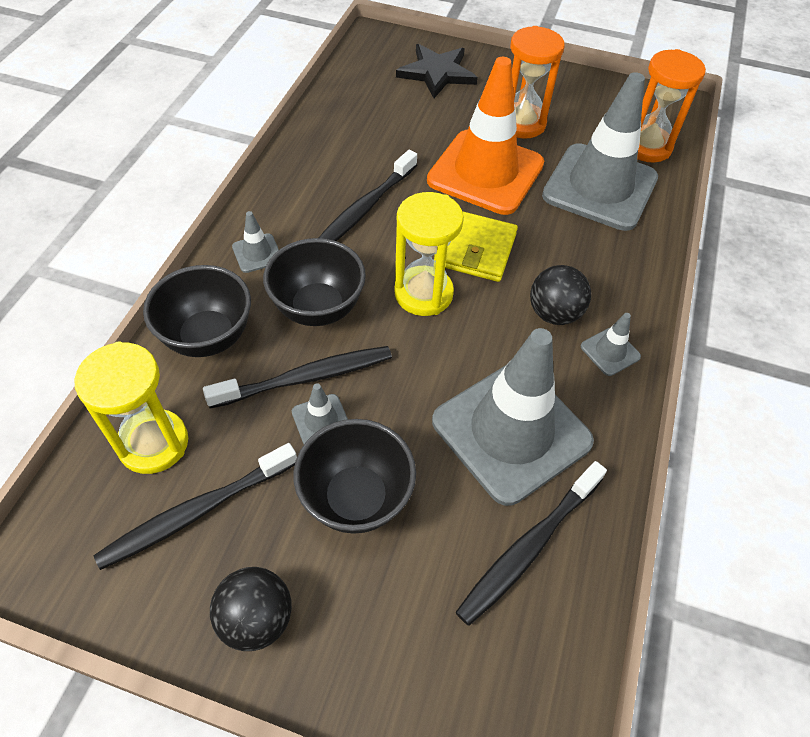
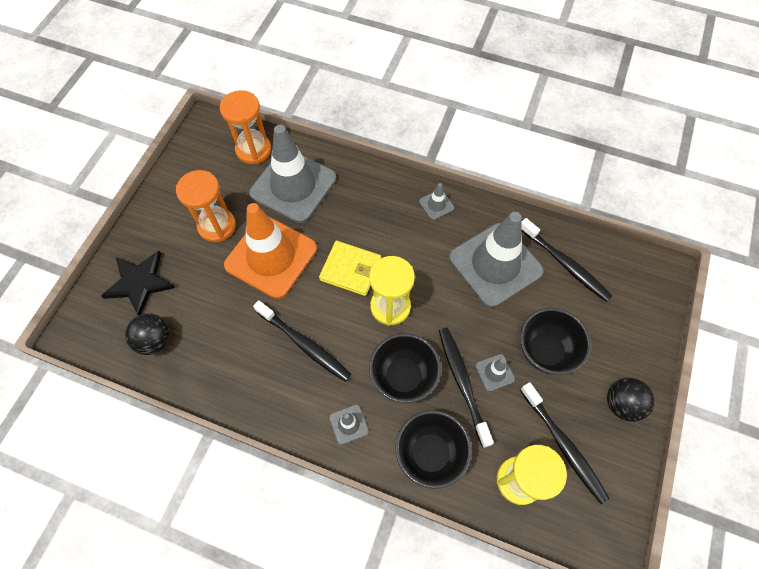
camera: 85 degrees left, 10 degrees up
black ball [530,265,591,325] -> black ball moved to [125,313,170,355]

